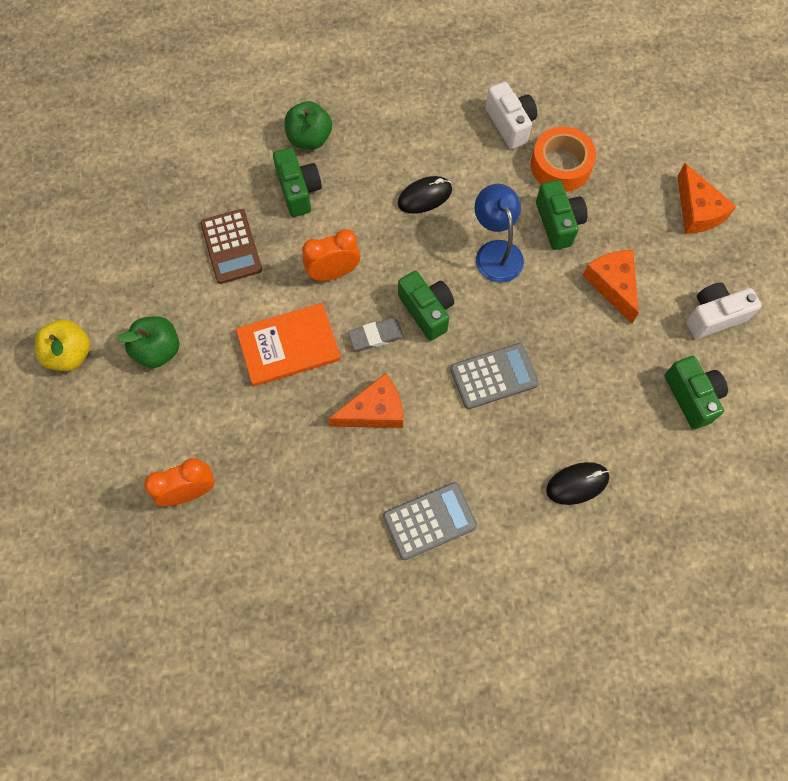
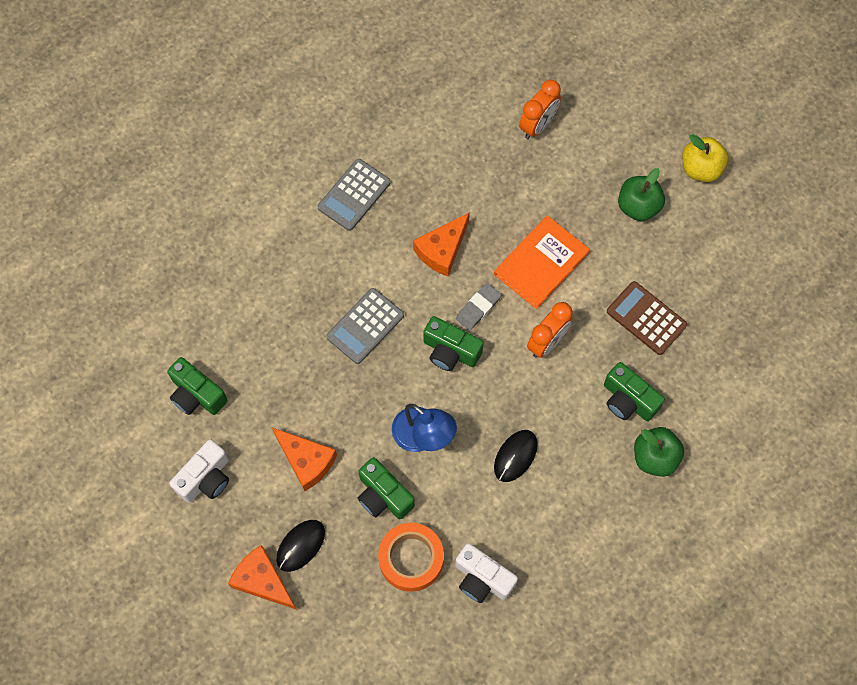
camera: 150 degrees right, 0 degrees up
black mouse [546,462,609,505] -> black mouse moved to [276,520,325,572]

